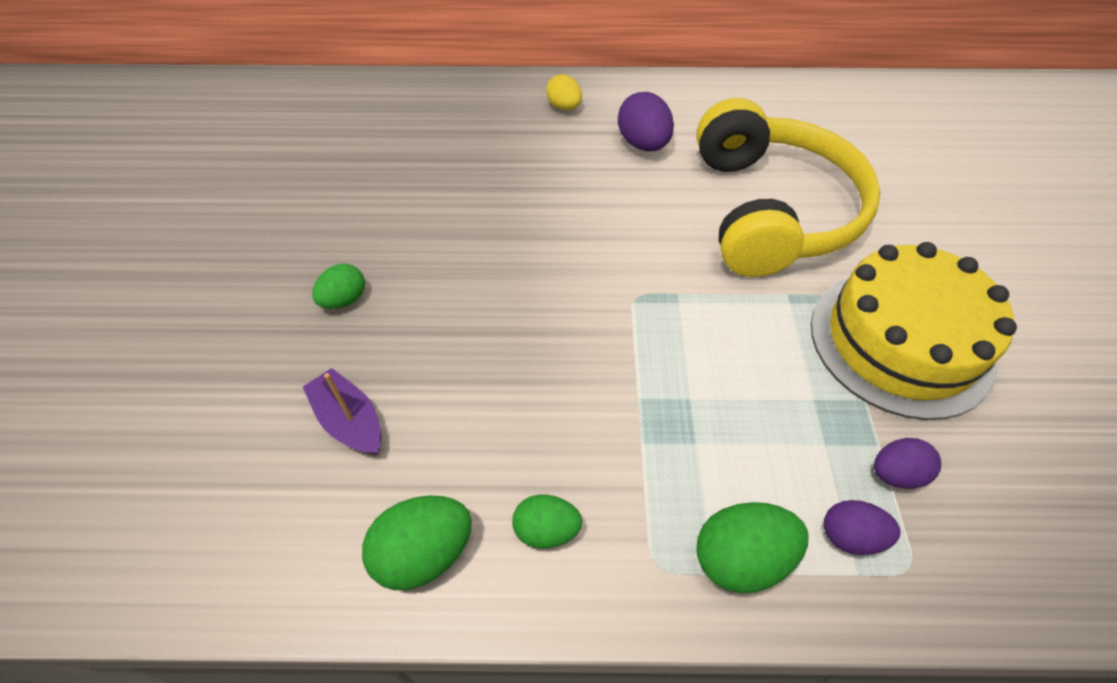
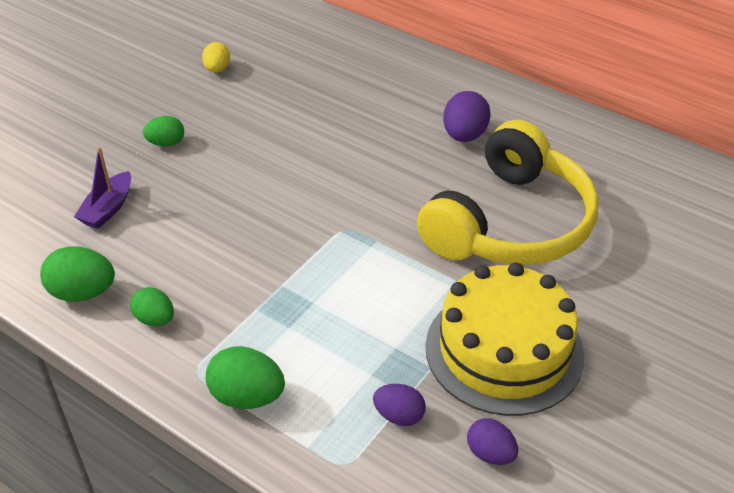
camera: 35 degrees right, 10 degrees down
purple boat [303,368,381,455] -> purple boat turned 150 degrees counterclockwise [74,147,131,229]
yellow egg [546,74,582,110] -> yellow egg moved to [202,42,230,72]
purple egg [824,500,900,555] -> purple egg moved to [467,418,518,465]

